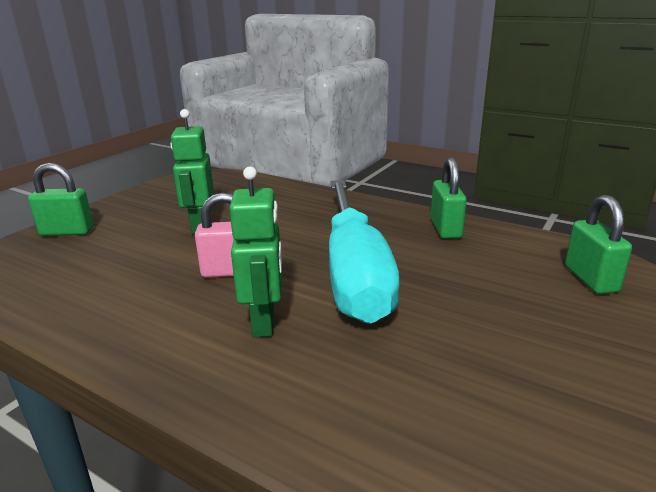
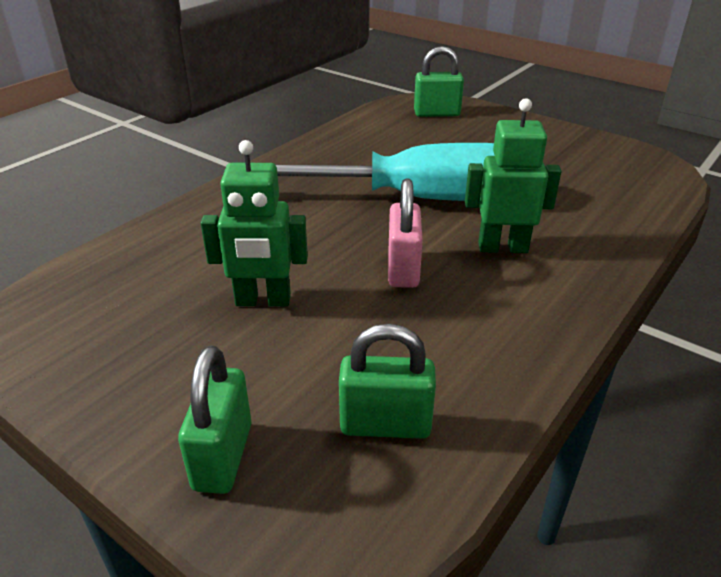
camera: 85 degrees left, 10 degrees up
green padlock [430,157,467,239] -> green padlock moved to [339,324,436,439]

